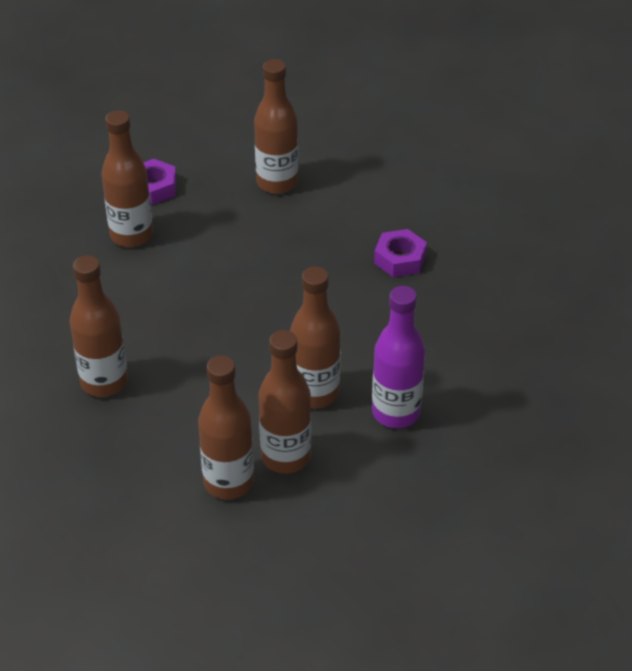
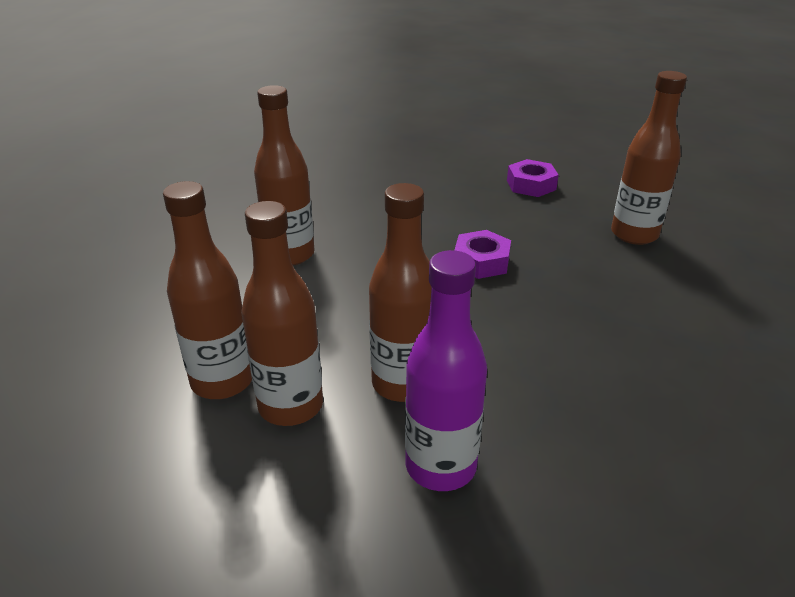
camera: 55 degrees right, 10 degrees down
brown bottle [102,110,153,247] -> none
purple nut [374,229,427,277] -> purple nut moved to [454,230,511,279]

